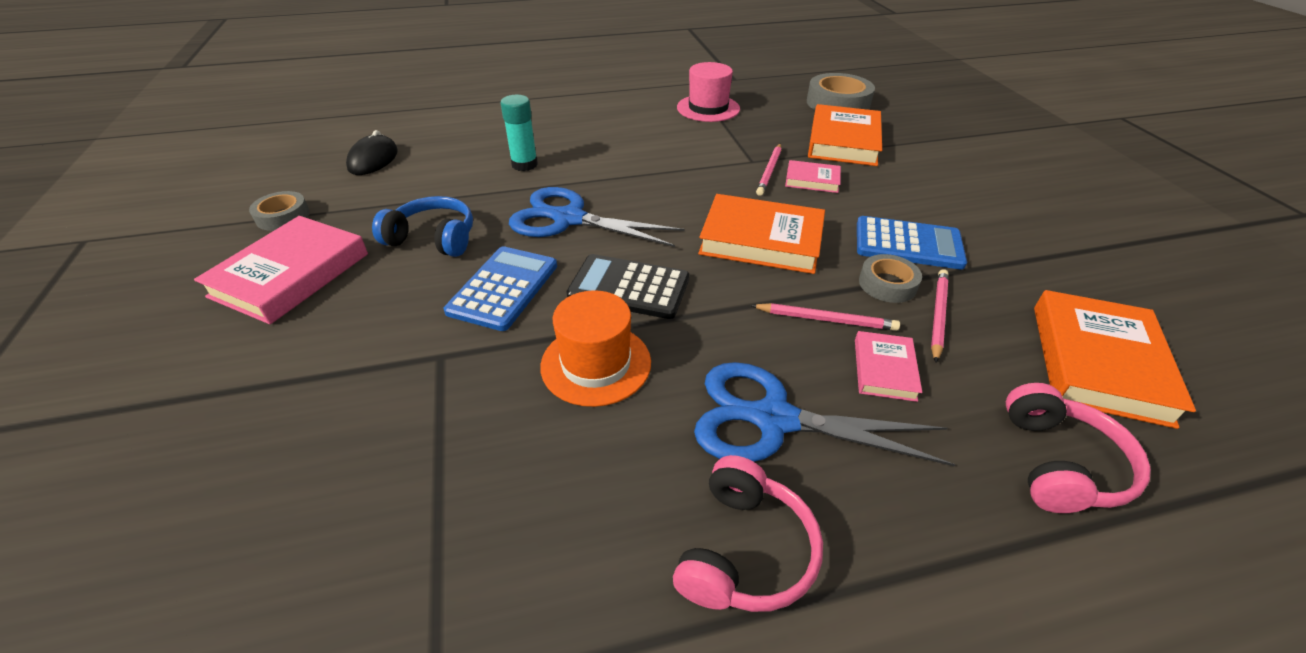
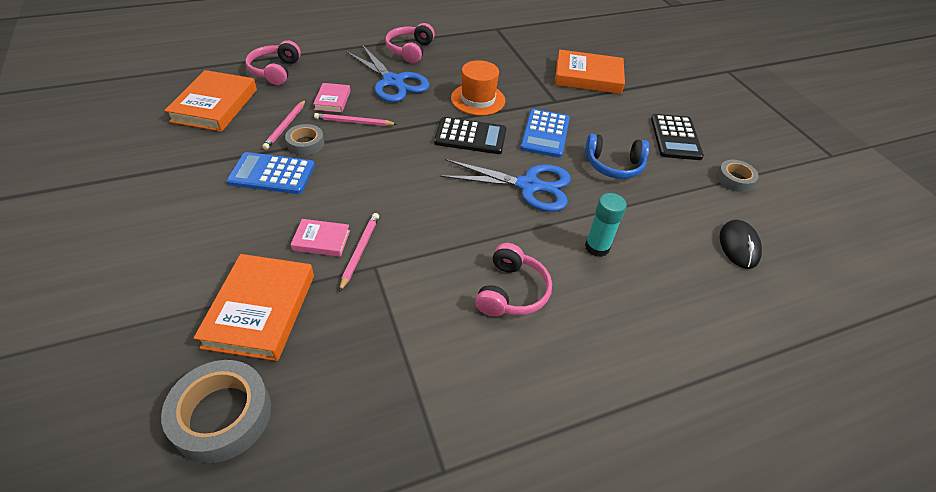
camera: 170 degrees right, 5 degrees up
pink book [194,216,368,324] -> black calculator [651,114,704,160]
pink hat [677,62,740,122] -> none
blue scissors [694,362,956,466] -> blue scissors turned 45 degrees clockwise [346,45,430,102]
orange book [698,194,825,274] -> orange book moved to [555,50,625,94]
none -> pink headphones [475,243,552,317]

